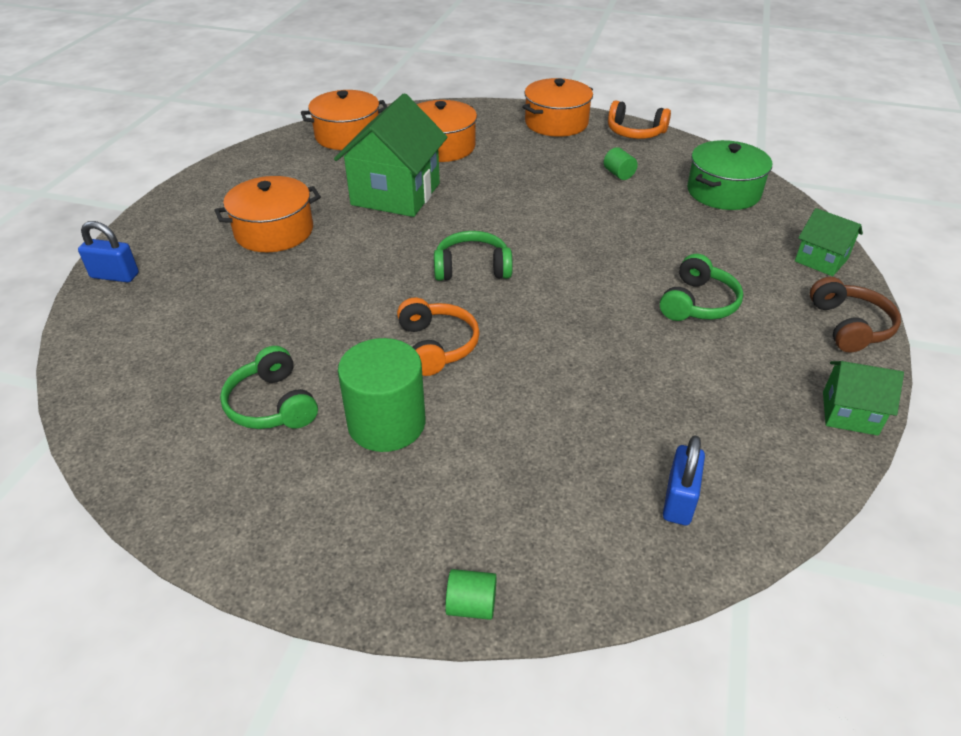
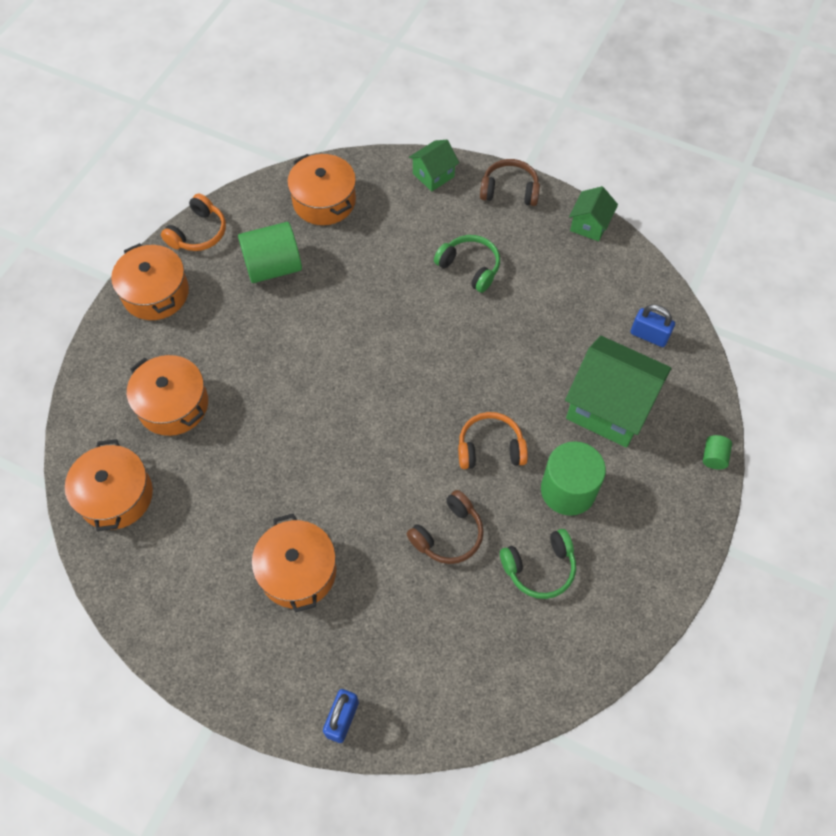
camera: 80 degrees left, 20 degrees up
green house [334,93,447,217] -> green house moved to [565,336,672,448]
green headphones [434,231,513,281] -> none
green cylinder [604,147,638,180] -> green cylinder [238,222,302,283], size x2.20
green pot [687,140,772,210] -> orange pot [287,154,356,225]
none -> brown headphones [407,490,484,564]

